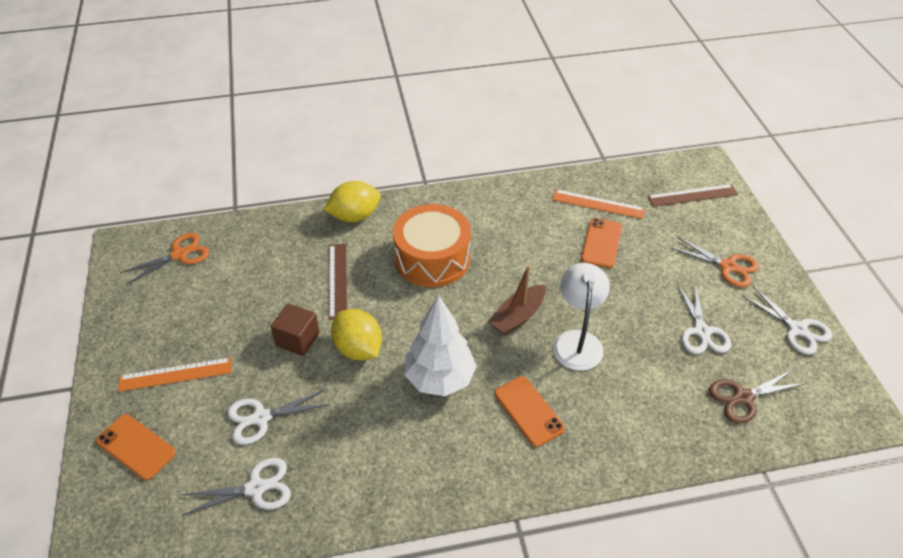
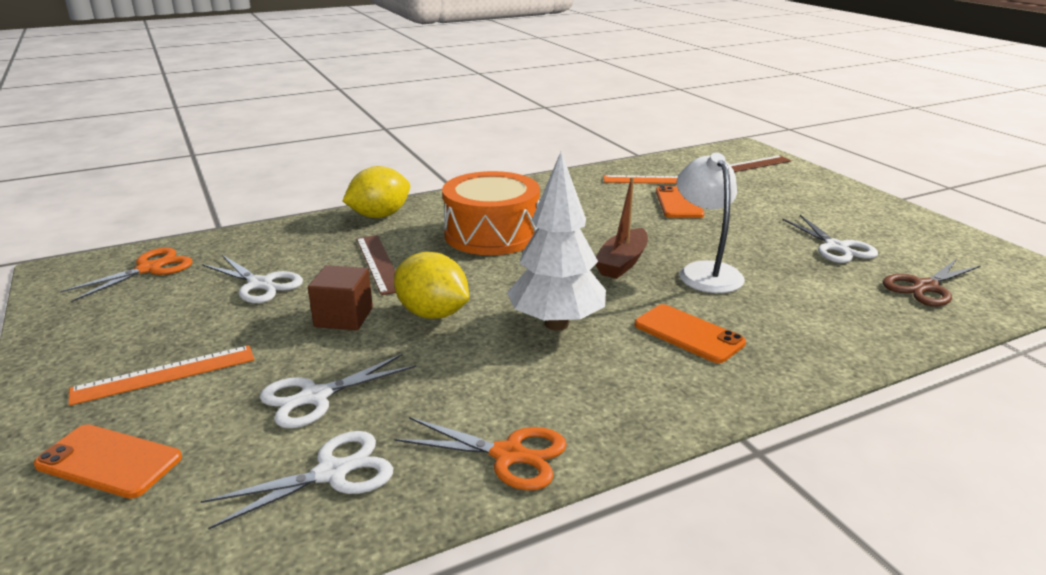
camera: 15 degrees left, 20 degrees down
orange scissors [671,237,759,287] -> orange scissors moved to [394,417,567,490]
white scissors [742,286,832,355] -> white scissors moved to [202,255,303,303]

